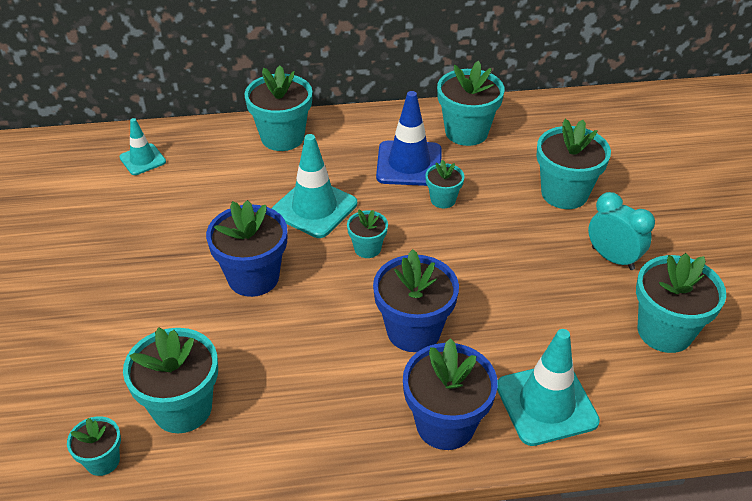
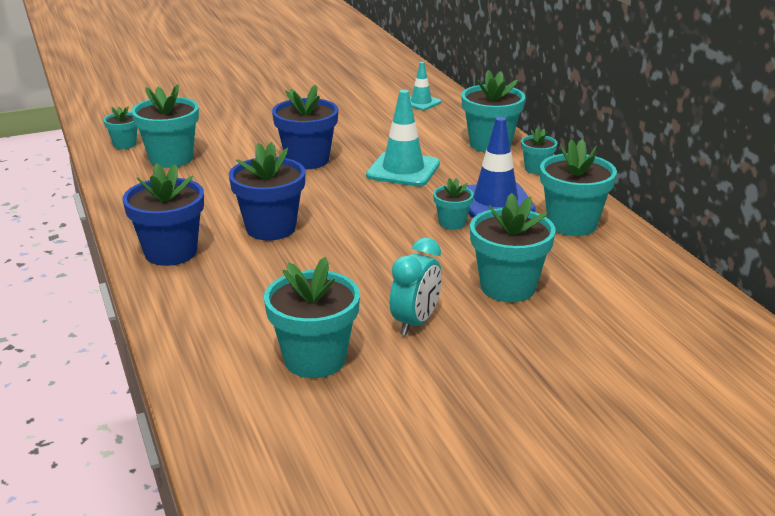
camera: 75 degrees right, 15 degrees down
turquoise flower pot [347,209,388,258] -> turquoise flower pot moved to [521,128,557,174]
turquoise traffic cone [497,329,600,446] -> none

